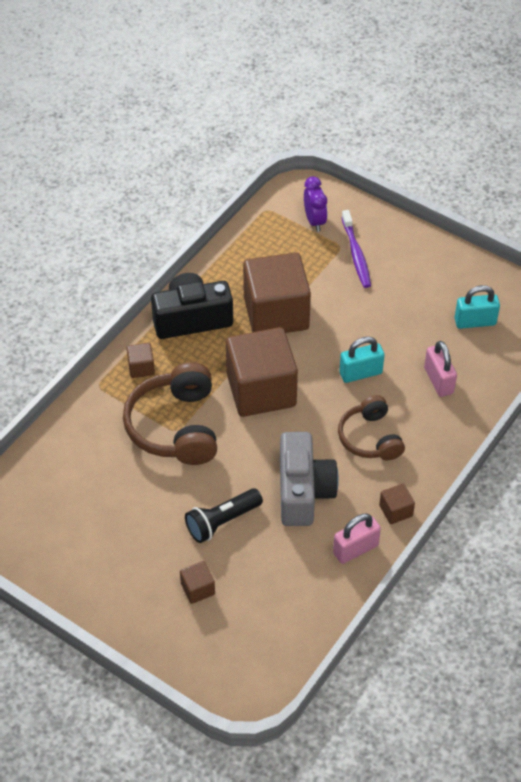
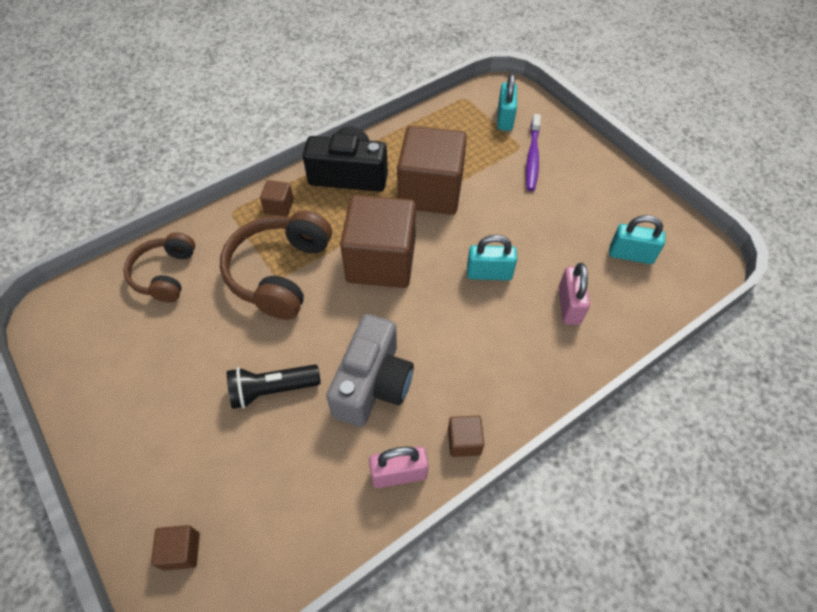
camera: 20 degrees right, 5 degrees up
brown cube [180,561,215,604] -> brown cube moved to [151,525,200,571]
purple clock [304,176,328,232] -> turquoise padlock [497,73,517,131]
brown headphones [338,395,405,460] -> brown headphones moved to [123,232,195,302]

